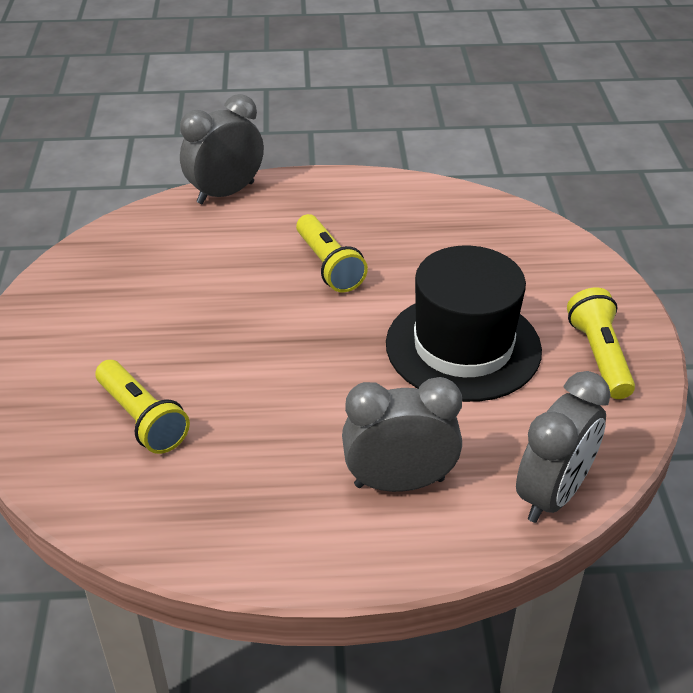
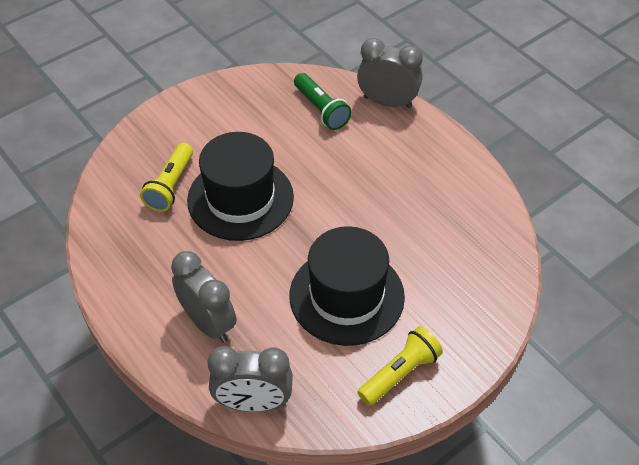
camera: 55 degrees right, 10 degrees up
yellow flashlight [296,214,368,292] -> none
none -> black hat [187,132,294,241]
none -> green flashlight [294,73,352,130]

